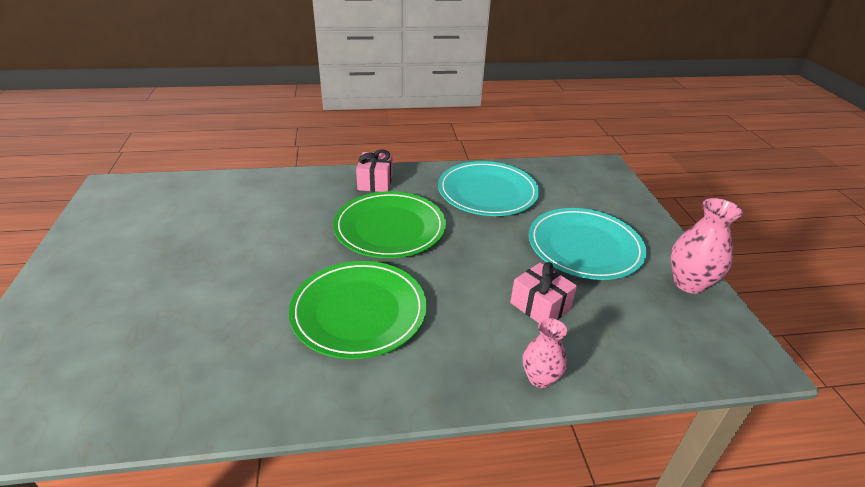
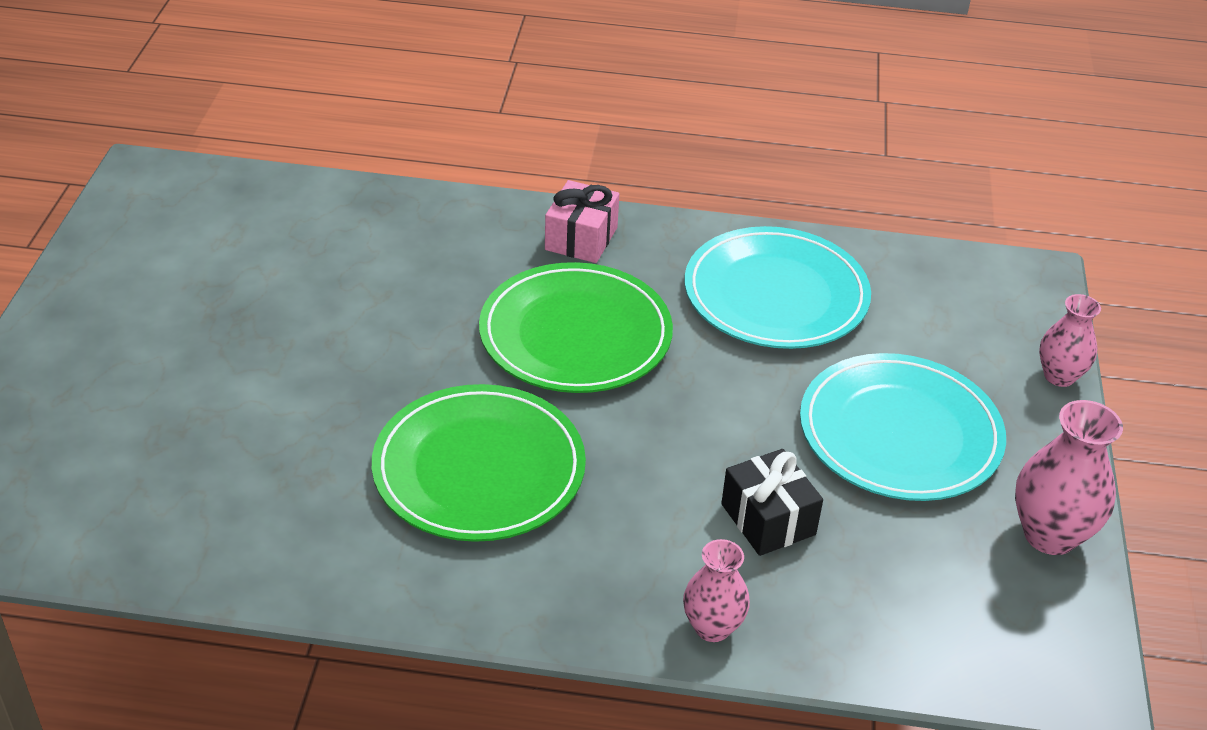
camera: 15 degrees right, 5 degrees up
pink gift [510,262,577,323] -> black gift [721,449,823,556]
none -> pink vase [1039,294,1101,387]

